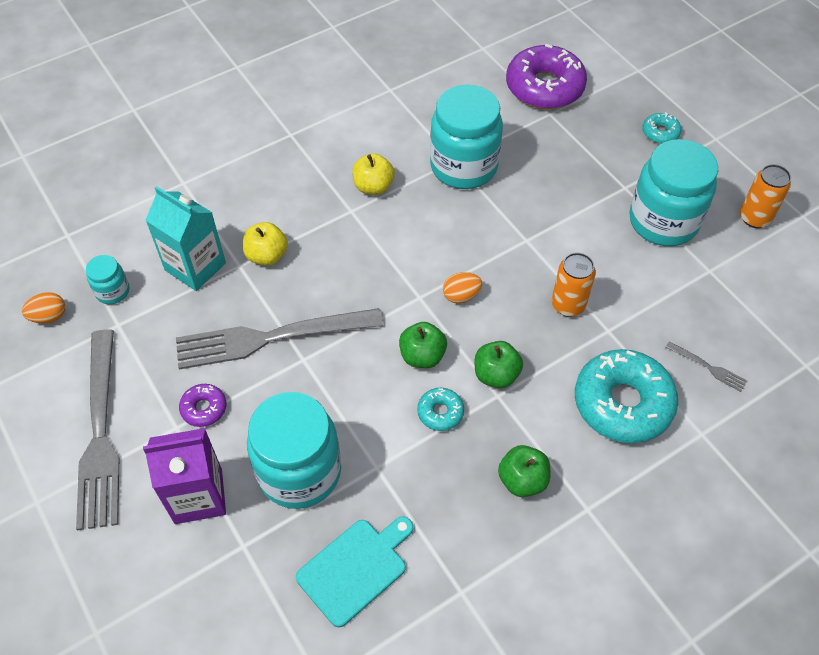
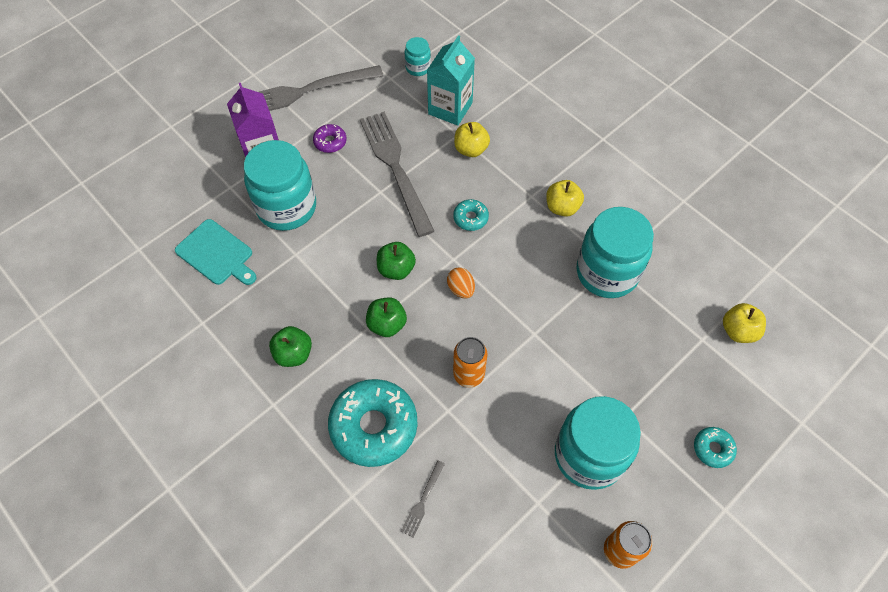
camera: 80 degrees right, 5 degrees up
orange egg [22,292,65,323] -> none
turquoise donut [417,388,464,431] -> turquoise donut moved to [453,199,489,231]
purple donut [506,44,587,109] -> yellow apple [723,303,766,343]

